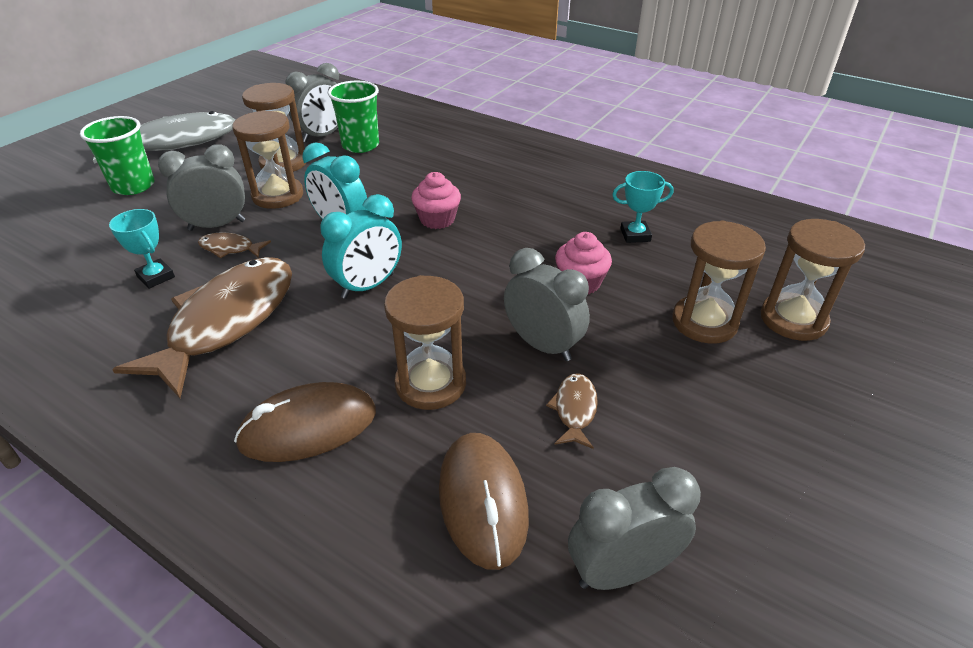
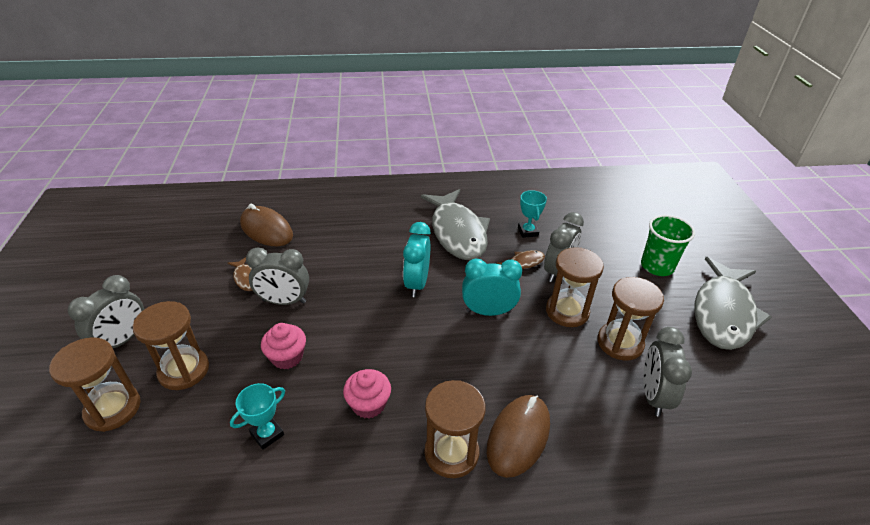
camera: 140 degrees right, 0 degrees up
turquoise trophy [109,209,175,289] -> turquoise trophy turned 75 degrees clockwise [518,190,547,238]
brown fish [112,257,292,398] -> grey fish [421,189,490,260]
brown mouse [234,382,376,462] -> brown mouse moved to [487,395,550,478]
green cup [328,81,379,153] -> none
brown hourglass [384,275,466,410] -> brown hourglass moved to [425,380,485,478]
pink cupcake [411,172,461,229] -> pink cupcake moved to [343,369,391,419]
grey clock [568,467,701,590] -> grey clock moved to [68,275,144,348]

